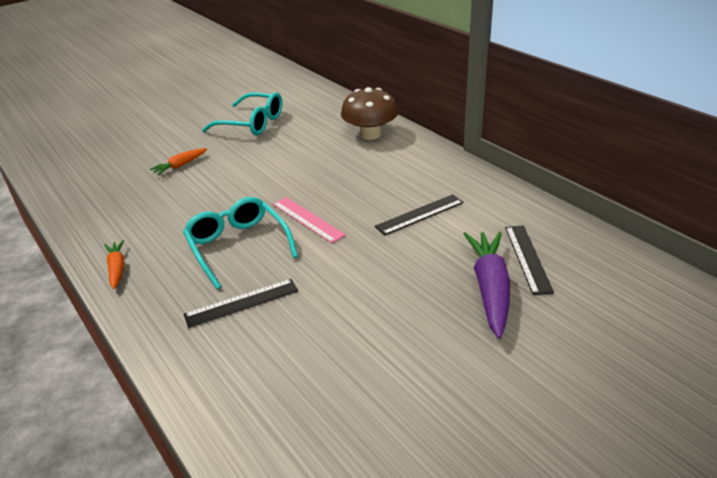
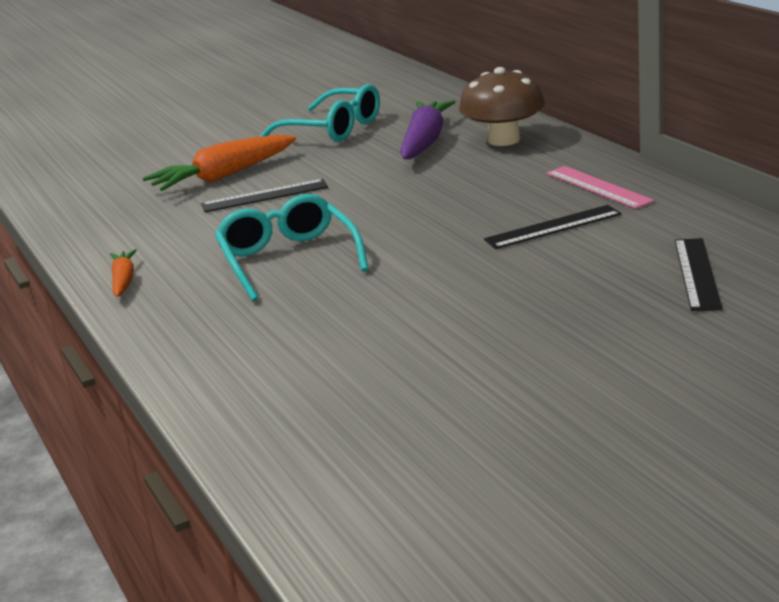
camera: 10 degrees right, 10 degrees down
orange carrot [150,148,207,175] -> orange carrot [143,135,296,191], size x1.85
black ruler [184,279,298,328] -> black ruler moved to [201,179,328,212]
pink ruler [273,197,346,243] -> pink ruler moved to [546,166,655,209]
purple carrot [463,232,510,338] -> purple carrot moved to [400,100,455,160]

